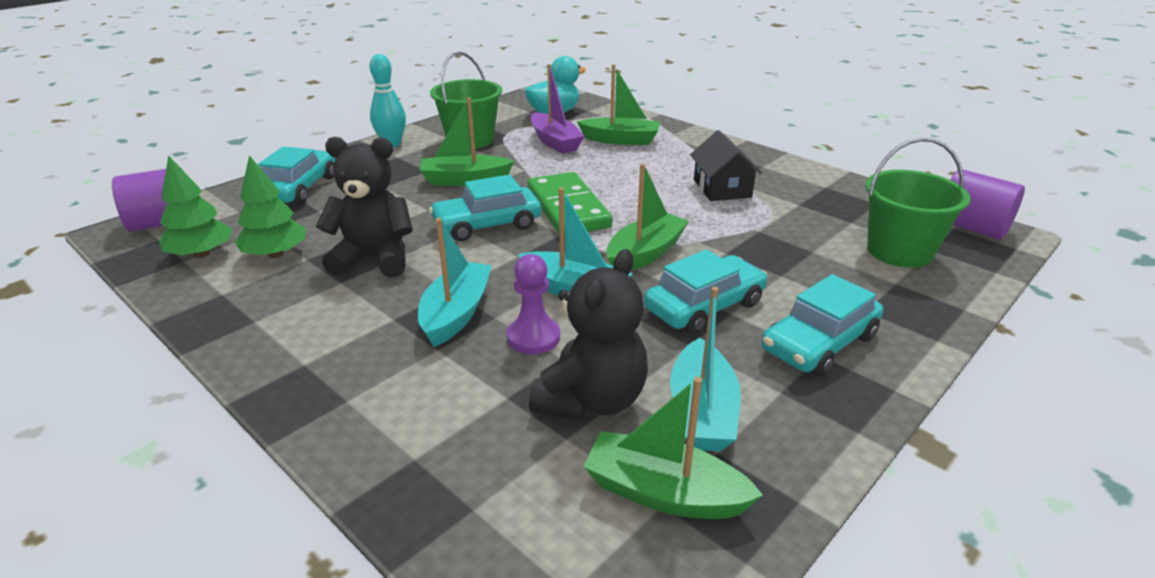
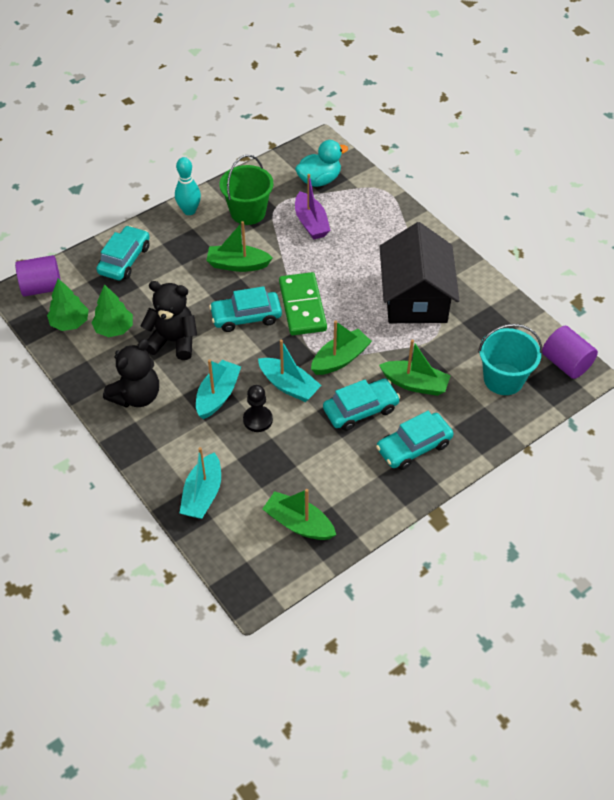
camera: 10 degrees right, 20 degrees up
purple pawn [507,254,560,354] -> black pawn [243,385,273,432]
black teddy bear [529,249,648,421] -> black teddy bear moved to [103,339,159,408]
green boat [577,64,660,145] -> green boat moved to [379,339,451,396]
turquoise boat [670,287,741,451] -> turquoise boat moved to [180,447,221,519]
black house [690,130,762,201] -> black house [380,222,460,323], size x1.89
green bucket [866,138,971,268] -> turquoise bucket [478,324,542,395]

